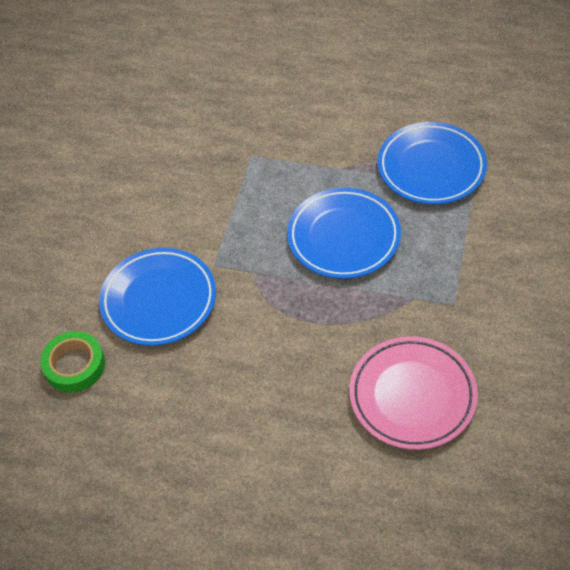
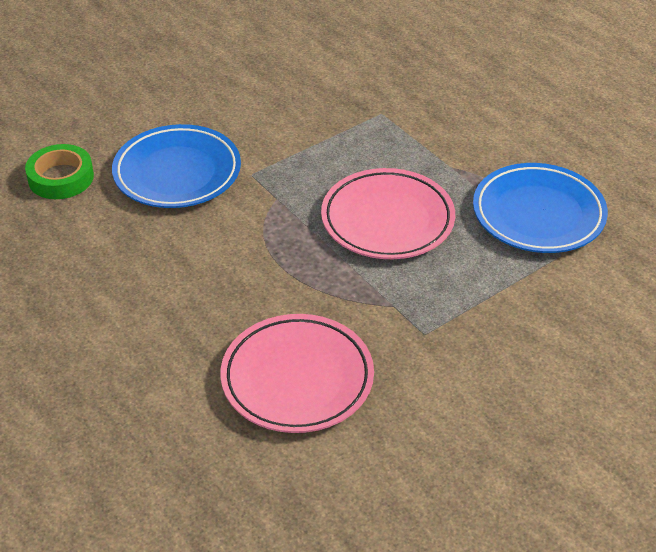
camera: 35 degrees right, 10 degrees down
blue plate [287,188,401,279] -> pink plate [321,168,455,259]

